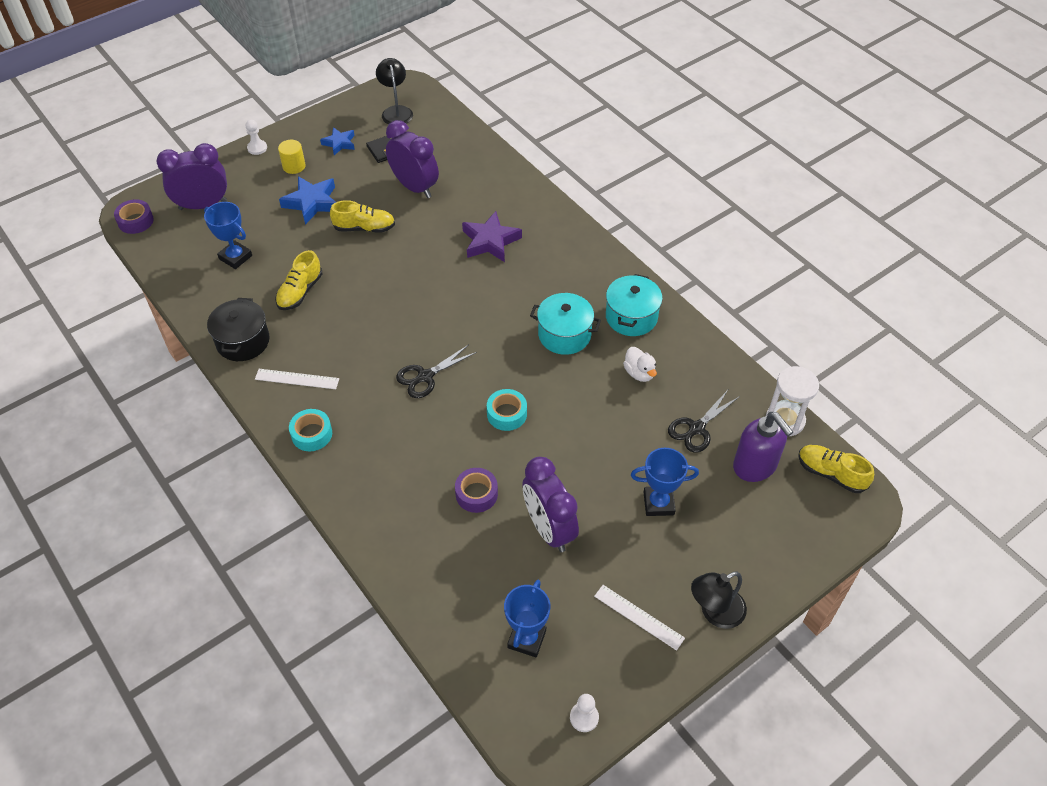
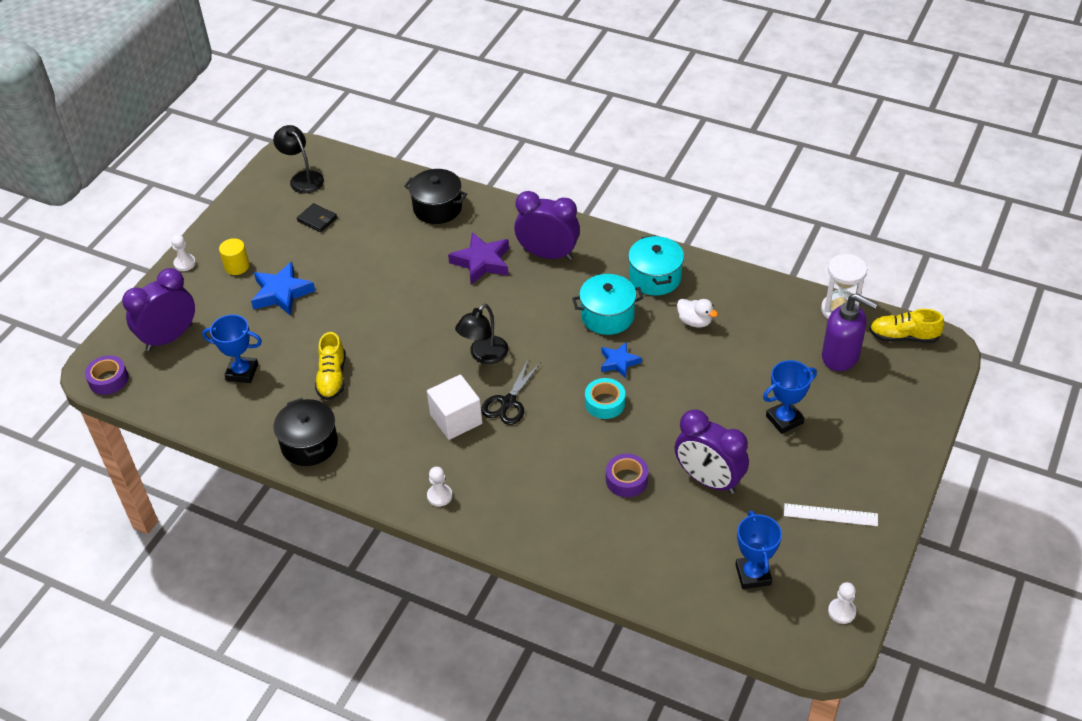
camera: 25 degrees left, 5 degrees down
white ruler [255,369,339,389] -> none
turquoise tape [289,409,332,451] -> white pawn [427,467,452,507]
blue star [320,127,355,155] -> blue star moved to [601,342,642,378]
yellow shoe [330,200,395,233] -> none
purple clock [386,120,439,198] -> purple clock moved to [514,191,580,260]
black scissors [668,390,740,453] -> none
black lamp [691,571,747,629] -> black lamp moved to [455,304,509,364]
none -> black pot [404,169,467,224]
none -> white cube [427,374,482,440]

